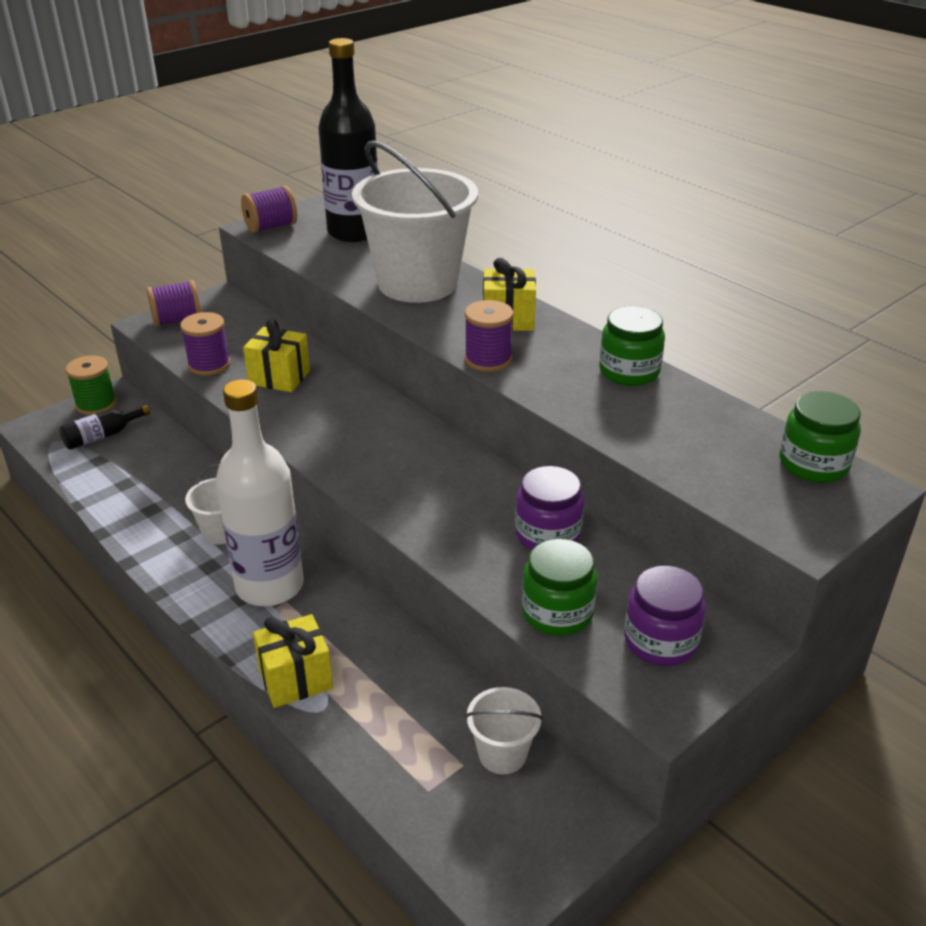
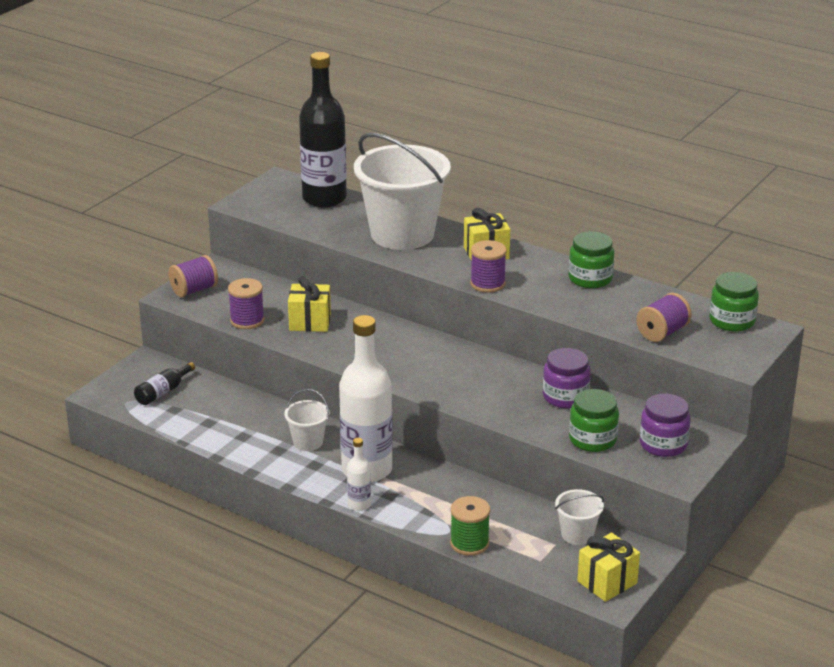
camera: 15 degrees left, 5 degrees down
green spool [66,355,117,415] -> green spool moved to [450,496,490,556]
purple spool [241,186,297,233] -> purple spool moved to [636,293,692,342]
yellow gift [253,614,333,708] -> yellow gift moved to [577,532,640,602]
none -> white bottle [347,438,371,511]

